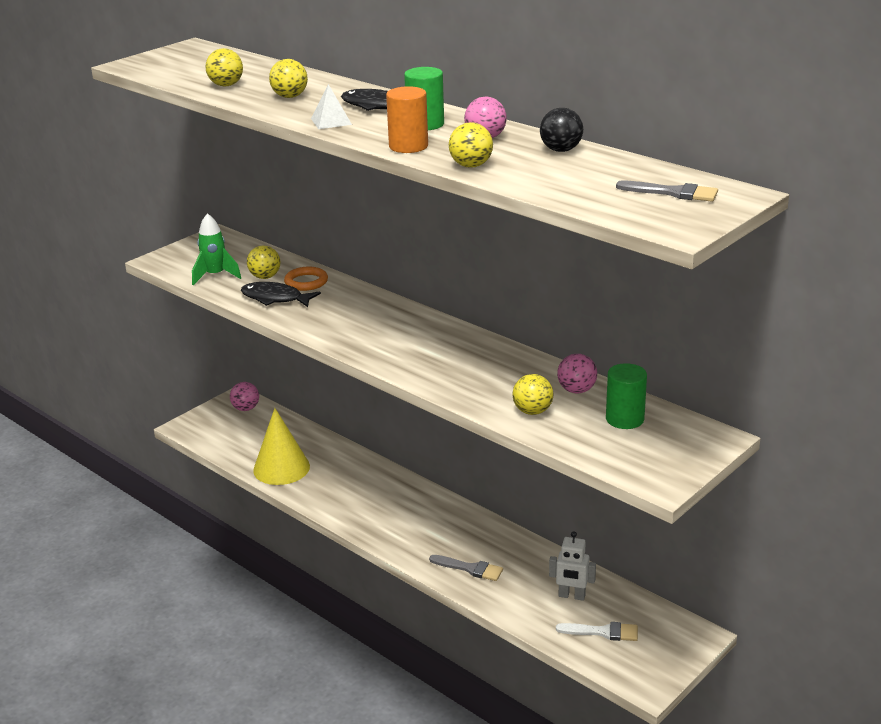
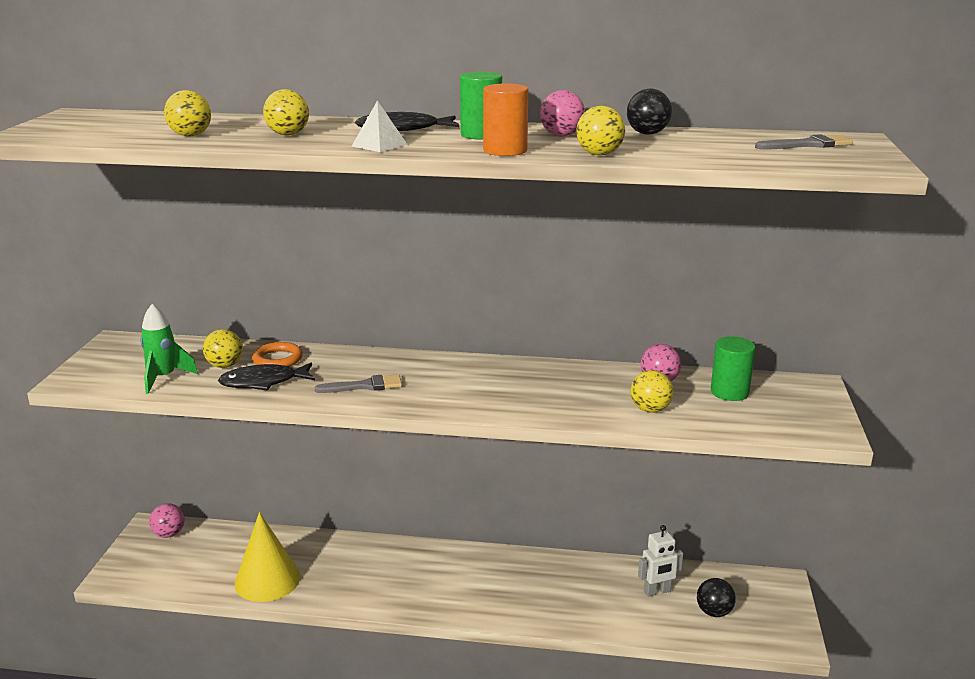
camera: 35 degrees left, 5 degrees down
grey brush [429,555,503,581] -> grey brush moved to [315,374,402,393]
white brush [556,622,638,641] -> black ball [697,578,736,617]

